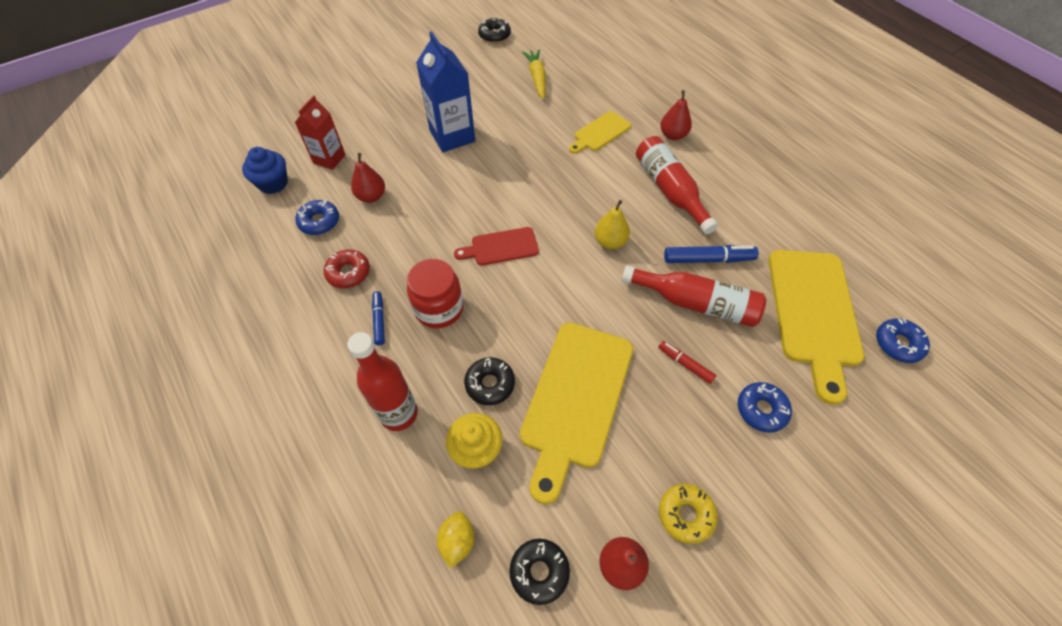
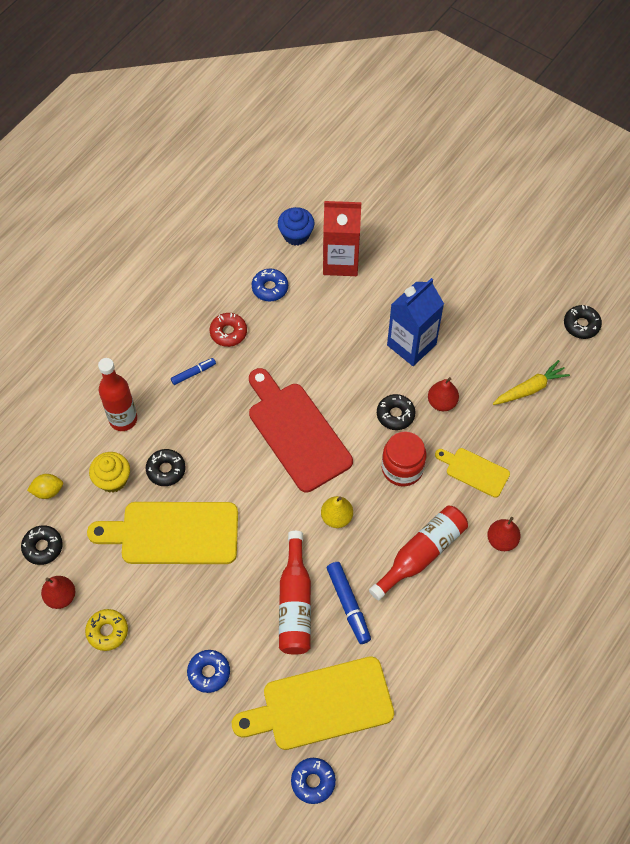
camera: 70 degrees right, 5 degrees up
red carton [295,95,345,170] -> red carton [323,201,361,276], size x1.56
red pear [351,153,385,203] -> red pear moved to [428,377,459,411]
red jar [407,259,463,328] -> red jar moved to [382,431,426,487]
red cutting board [454,227,539,266] -> red cutting board [249,368,353,492], size x1.92
red marker [658,341,716,384] -> none
none -> black donut [377,394,416,430]

